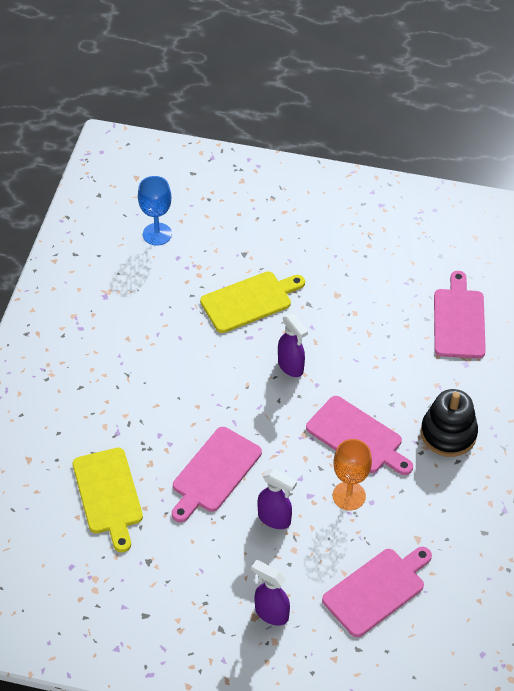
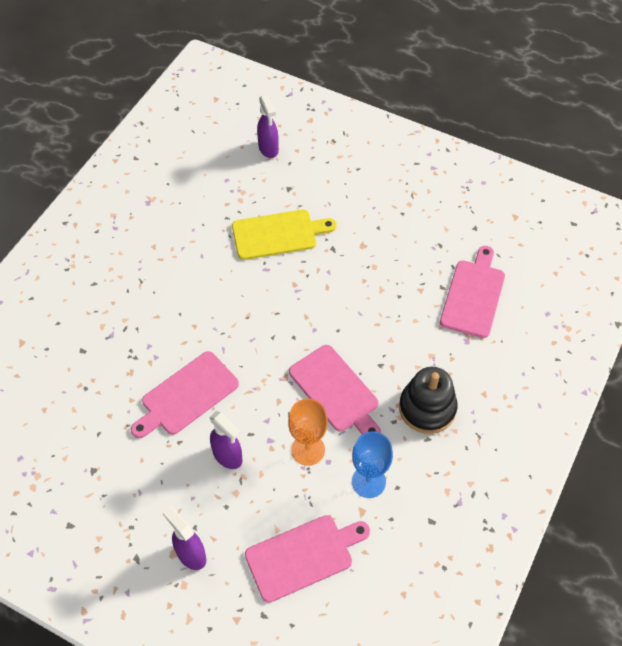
camera: 15 degrees right, 5 degrees up
yellow cutting board [72,448,143,552] -> none
blue goblet [138,176,172,246] -> blue goblet moved to [352,431,393,498]
purple spray bottle [278,313,308,377] -> purple spray bottle moved to [257,95,279,158]

